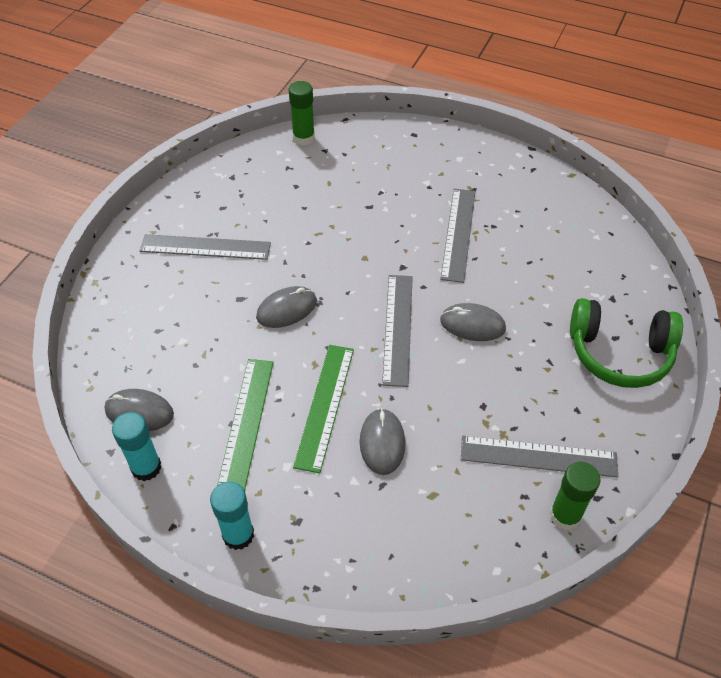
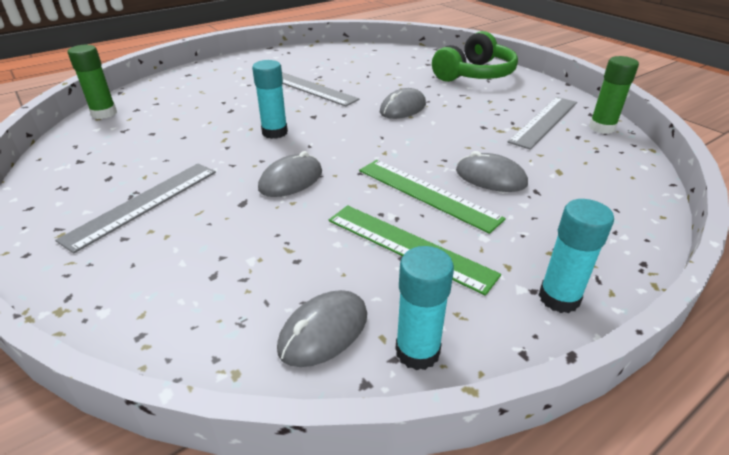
camera: 60 degrees left, 15 degrees down
grey mouse [256,286,317,328] -> grey mouse turned 45 degrees clockwise [258,151,322,197]
grey ruler [382,275,413,387] -> none
none -> turquoise glue stick [252,60,288,139]

